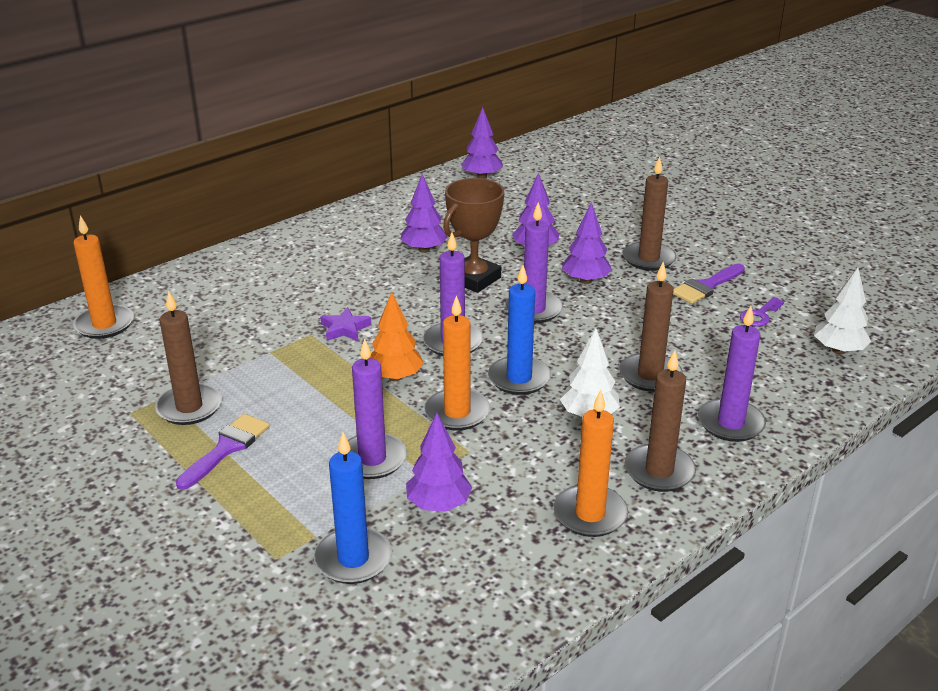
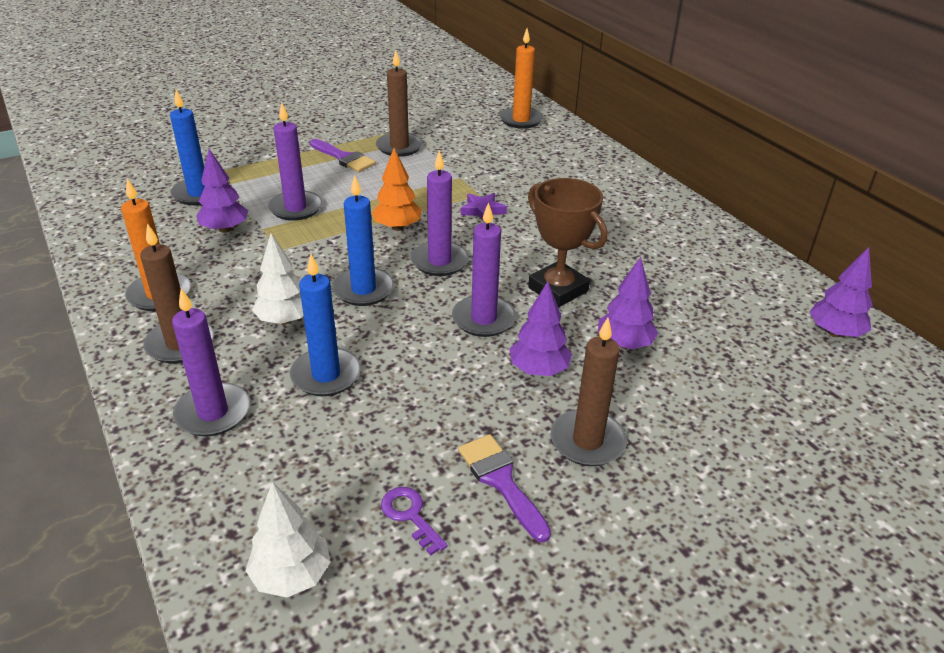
camera: 100 degrees right, 5 degrees up
purple tree [401,174,448,253] -> none
orange candle [424,295,490,431] -> none
brown candle [619,262,683,392] -> blue candle [290,254,361,396]

